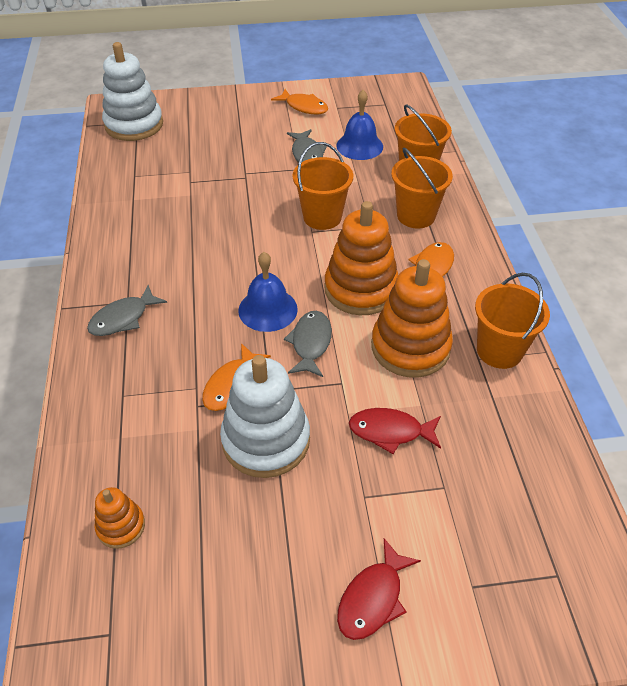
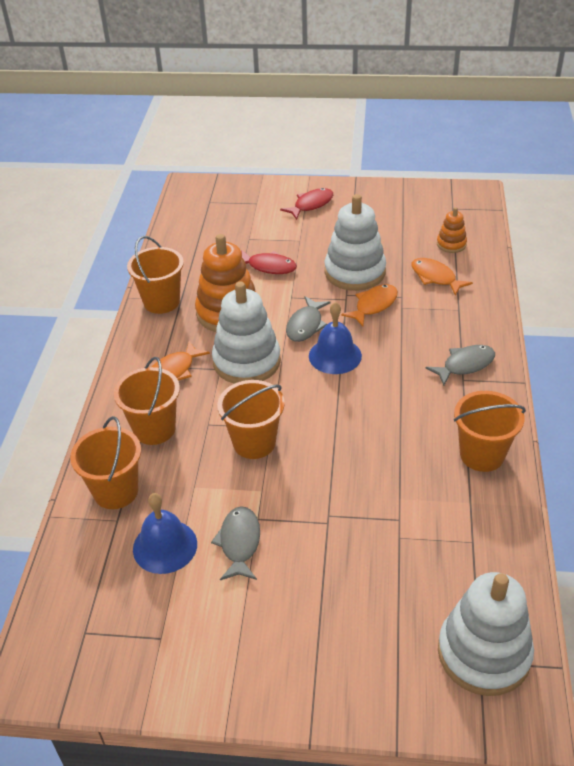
camera: 165 degrees left, 5 degrees down
orange fish [271,89,328,114] -> orange fish moved to [412,258,473,296]
orange stacking toy [324,201,398,315] -> white stacking toy [212,281,281,384]
none -> orange bucket [454,391,526,472]

